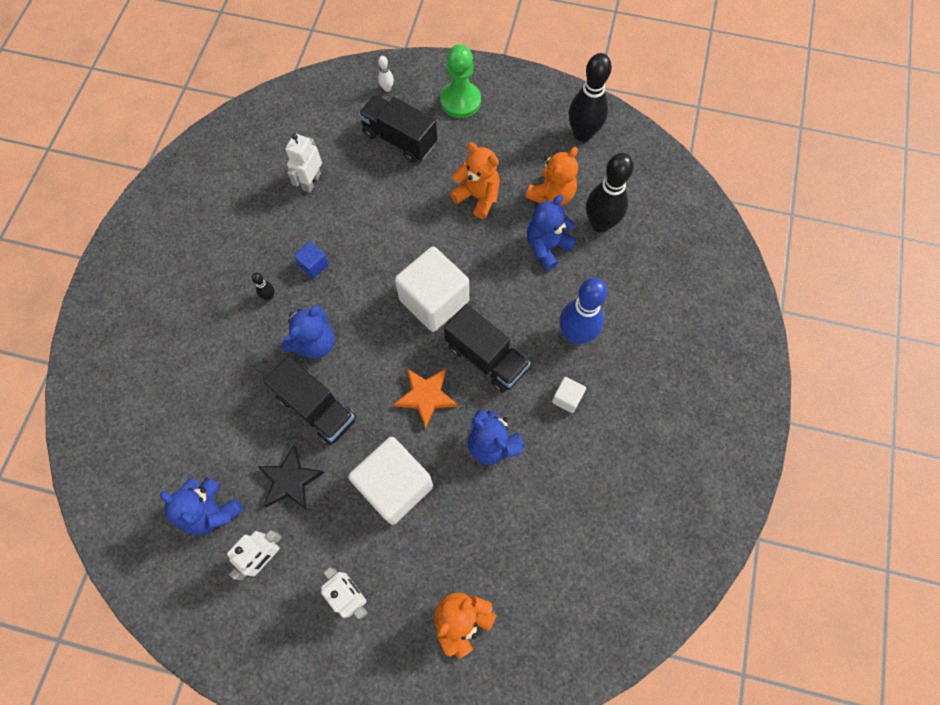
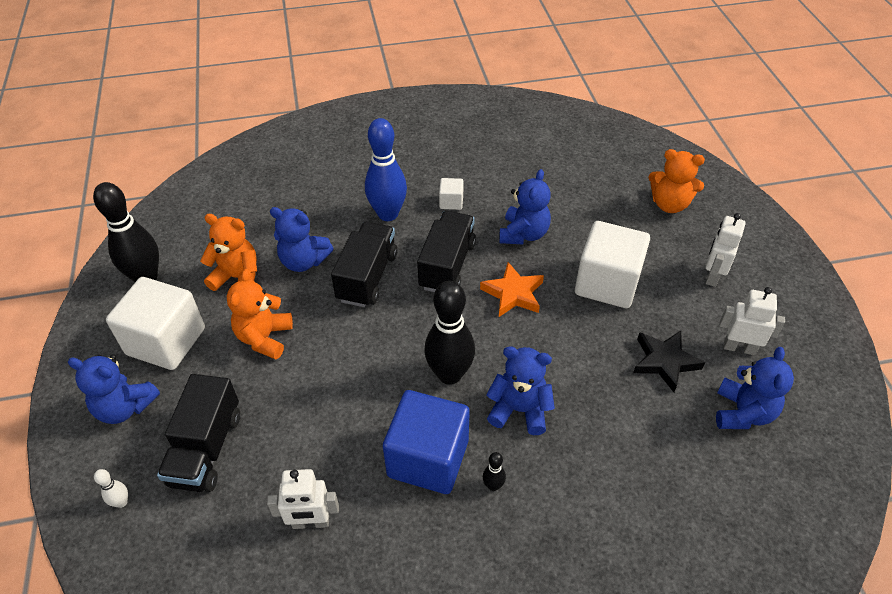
camera: 115 degrees left, 20 degrees down
black truck [263,355,356,445] -> black truck moved to [331,222,397,307]
blue cube [294,242,329,278] -> blue cube [383,390,470,494], size x2.25
white cube [395,246,469,332] -> white cube moved to [106,277,205,370]
green pawn [440,44,481,118] -> blue teddy bear [68,354,160,424]
black bowling pin [586,153,634,232] -> black bowling pin moved to [425,281,475,385]

